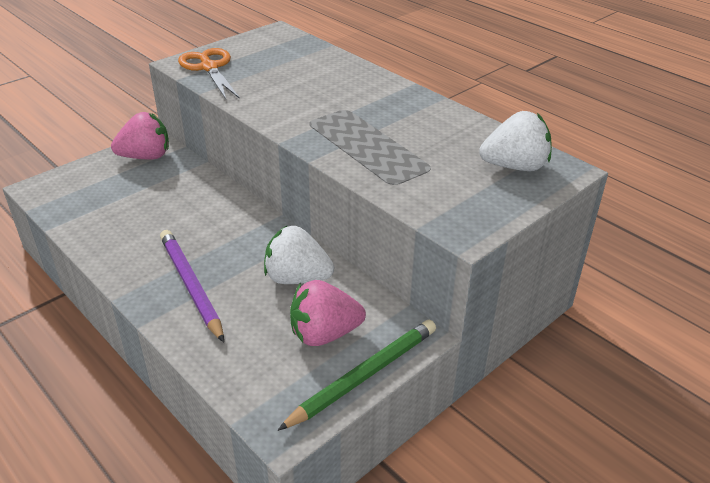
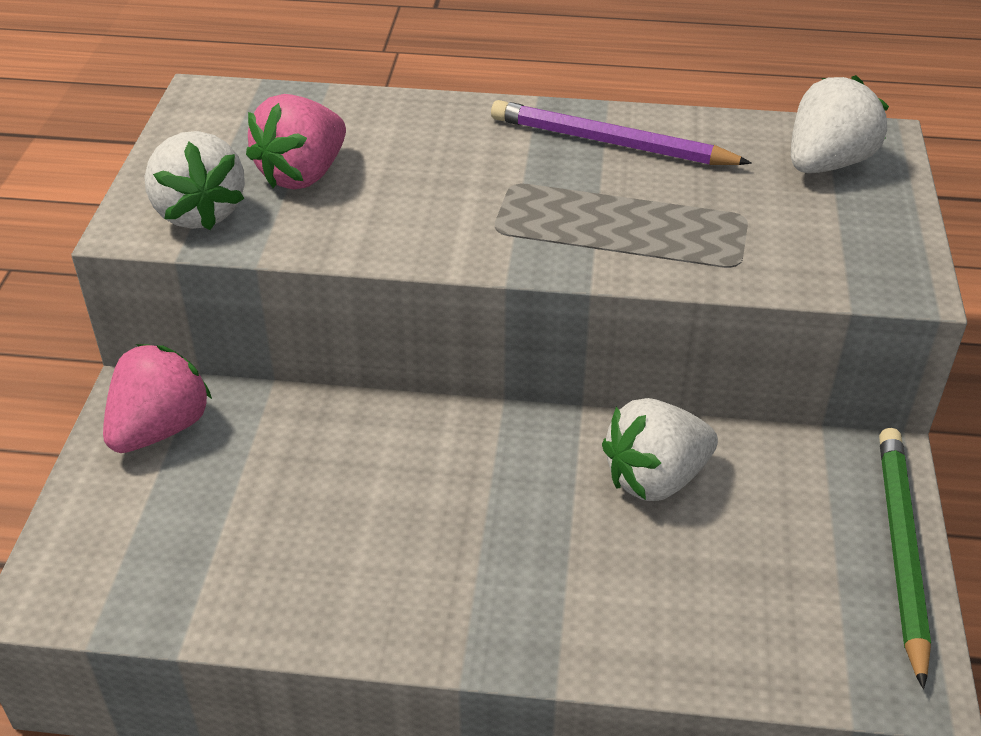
camera: 40 degrees left, 5 degrees up
purple pencil [160,230,224,342] -> purple pencil moved to [491,100,752,165]
orange scissors [178,48,240,99] -> white strawberry [144,131,245,230]
pink strawberry [290,280,366,346] -> pink strawberry moved to [246,94,346,189]

